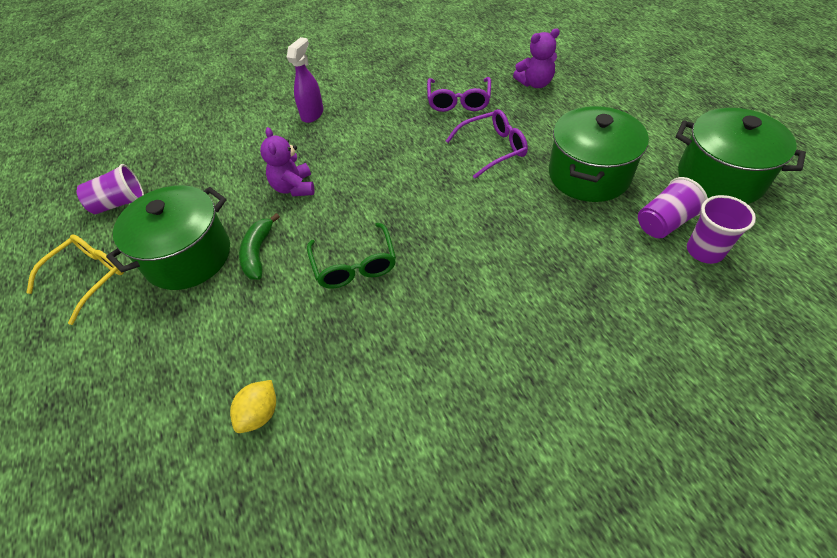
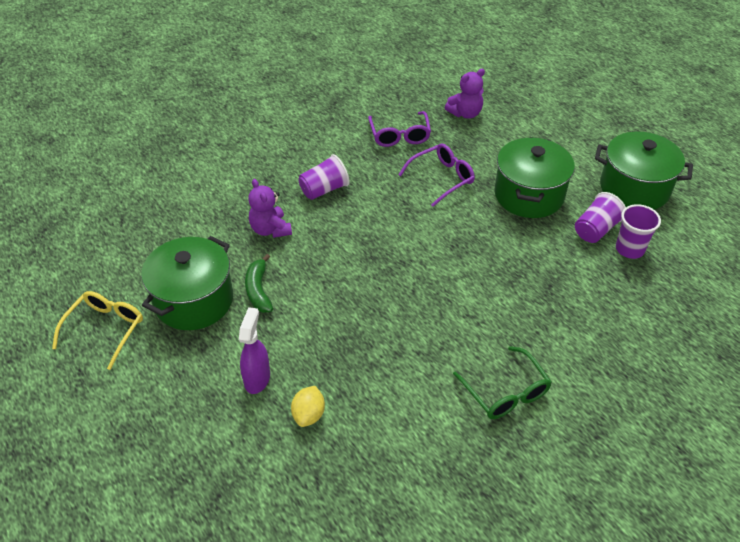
camera: 15 degrees left, 5 degrees down
purple cup [77,164,144,214] -> purple cup moved to [298,154,350,200]
purple spray bottle [287,37,324,123] -> purple spray bottle moved to [239,307,270,394]
green glasses [307,223,396,289] -> green glasses moved to [453,346,552,419]

